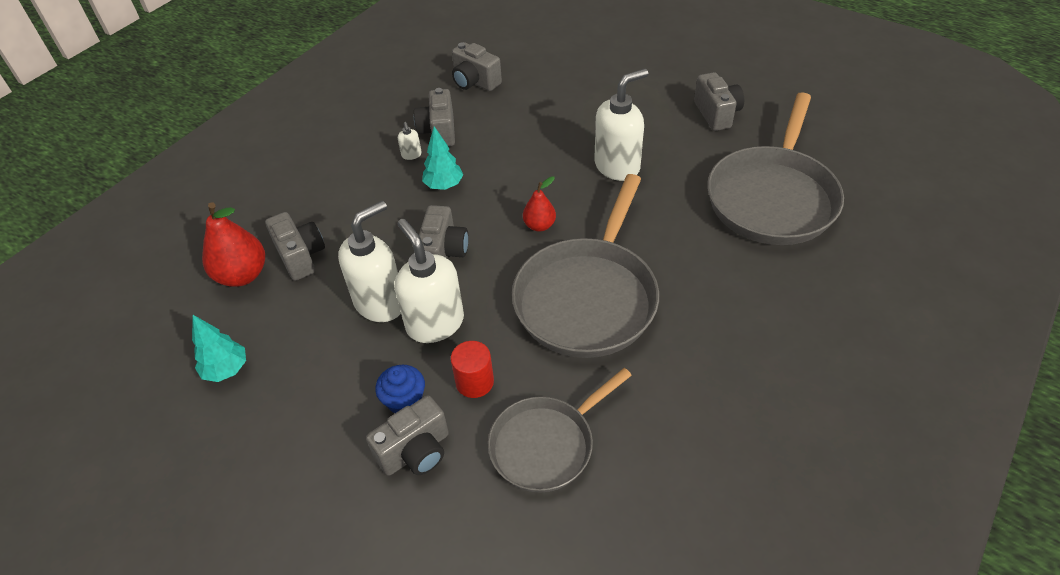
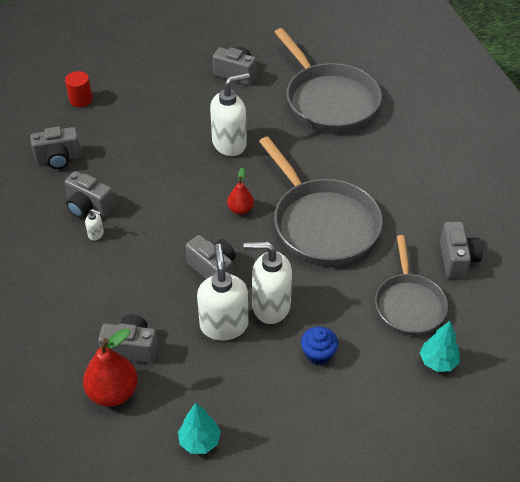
camera: 55 degrees left, 0 degrees up
grey camera [366,395,449,476] -> grey camera moved to [440,222,483,278]
turquoise tree [422,126,463,190] -> turquoise tree moved to [420,321,460,372]
red cylinder [451,341,494,398] -> red cylinder moved to [65,71,93,107]
white soap dispenser [594,69,649,181] -> white soap dispenser turned 60 degrees clockwise [210,73,250,156]

